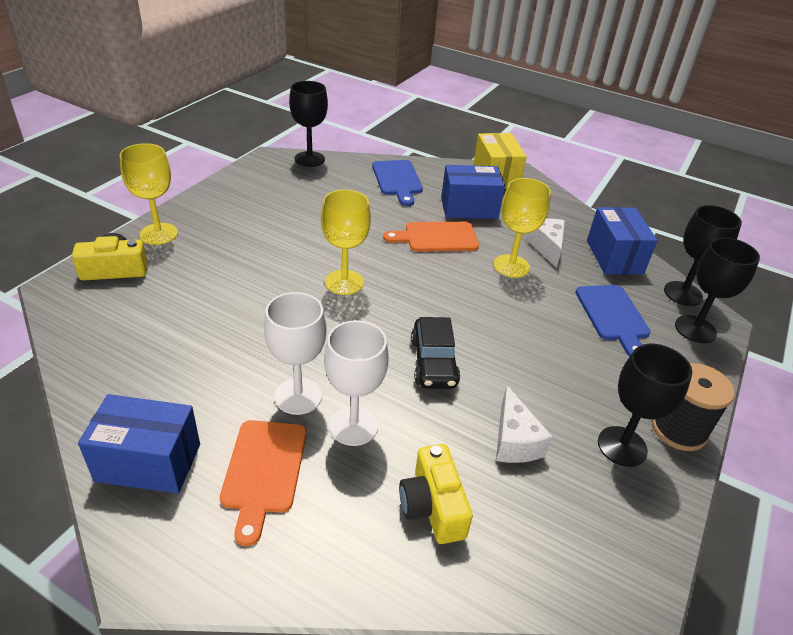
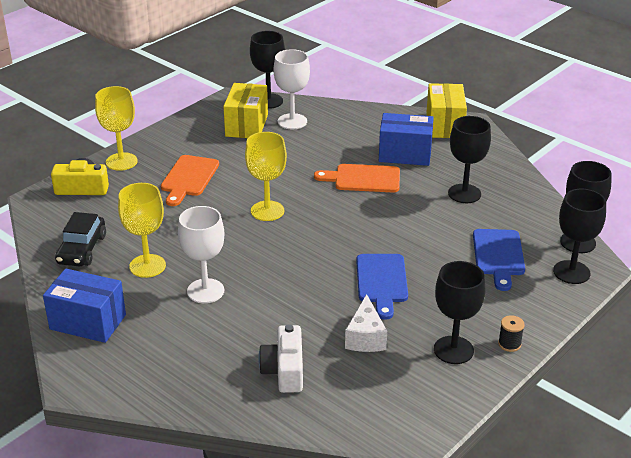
camera: 15 degrees right, 5 degrees down
orange cutting board [220,420,307,546] -> orange cutting board moved to [161,155,219,206]
white goblet [324,320,389,446] -> white goblet moved to [274,49,310,129]
blue cutting board [372,160,423,206] -> blue cutting board moved to [356,254,408,320]
yellow camera [399,444,473,544] -> white camera [258,324,303,393]
black car [411,317,460,389] -> black car moved to [55,212,106,266]
yellow goblet [493,178,551,278] -> yellow goblet moved to [118,183,166,278]
white cheese [525,218,565,268] -> black goblet [448,116,491,203]
blue box [587,207,658,275] -> none
black spool [652,363,735,451] -> black spool [498,315,525,352], size x0.50
none -> yellow box [223,83,268,138]

